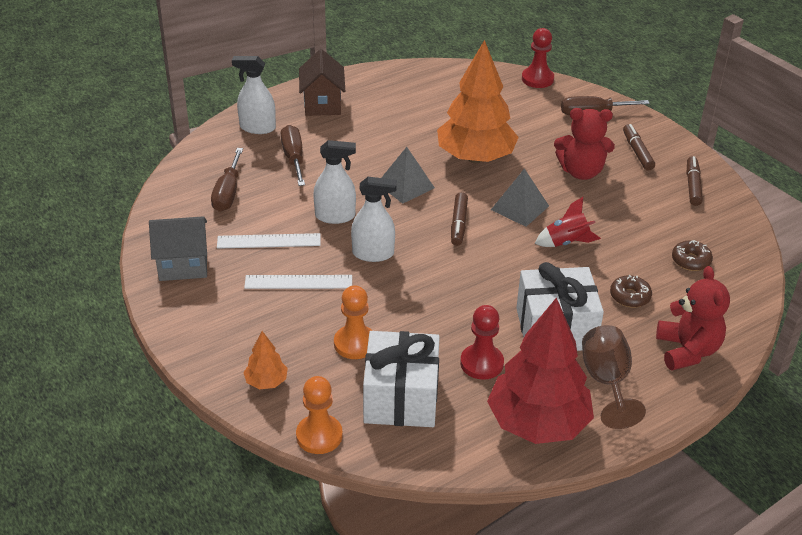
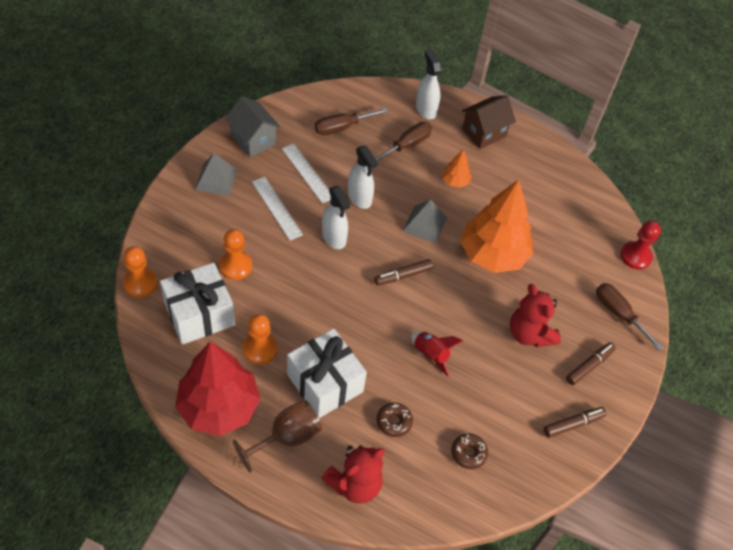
camera: 55 degrees right, 15 degrees up
orange tree [243,331,288,389] -> orange tree moved to [443,149,472,188]
red pawn [460,305,504,380] -> orange pawn [243,314,278,365]
grey pyramid [491,169,549,227] -> grey pyramid moved to [195,153,237,196]

